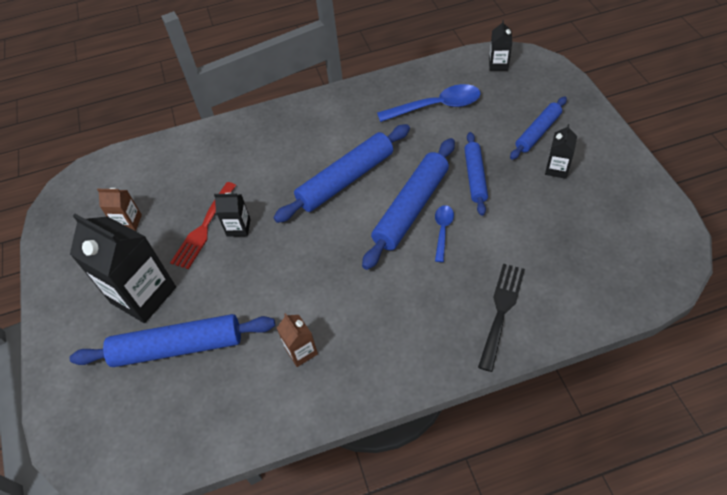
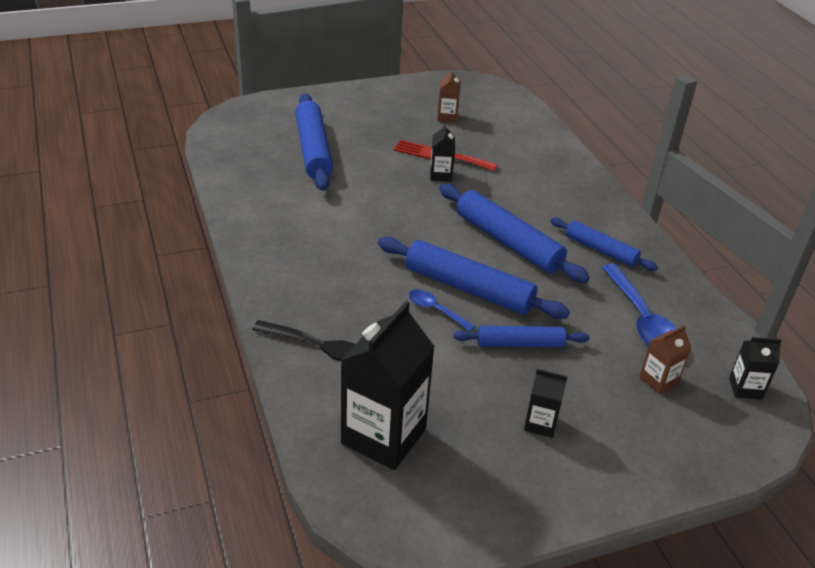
camera: 80 degrees right, 15 degrees down
black carton [70,214,176,323] -> black carton moved to [341,301,435,470]
brown carton [277,313,318,367] -> brown carton moved to [639,325,691,394]
blue spoon [435,205,454,262] -> blue spoon turned 150 degrees counterclockwise [409,289,476,332]
blue rolling pin [510,97,567,160] -> blue rolling pin moved to [550,217,658,271]

